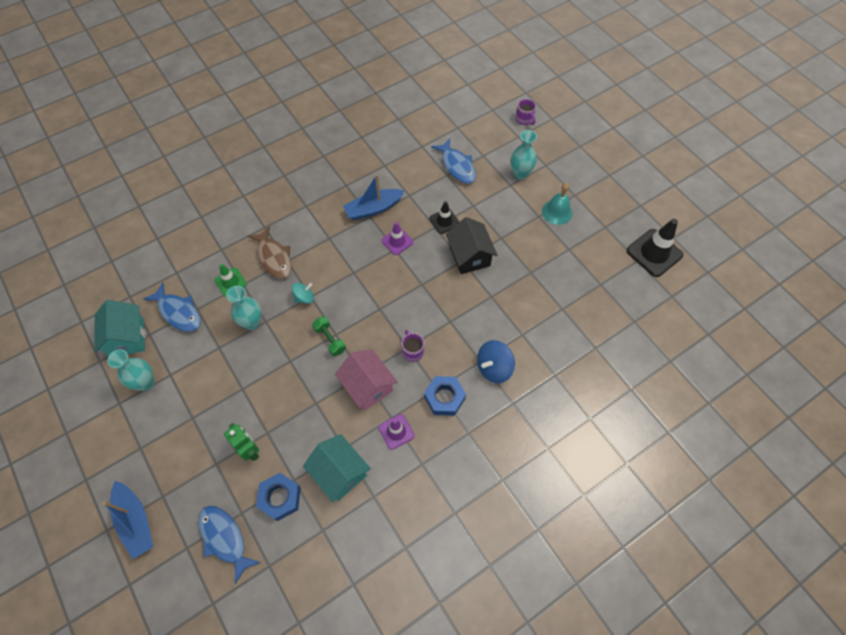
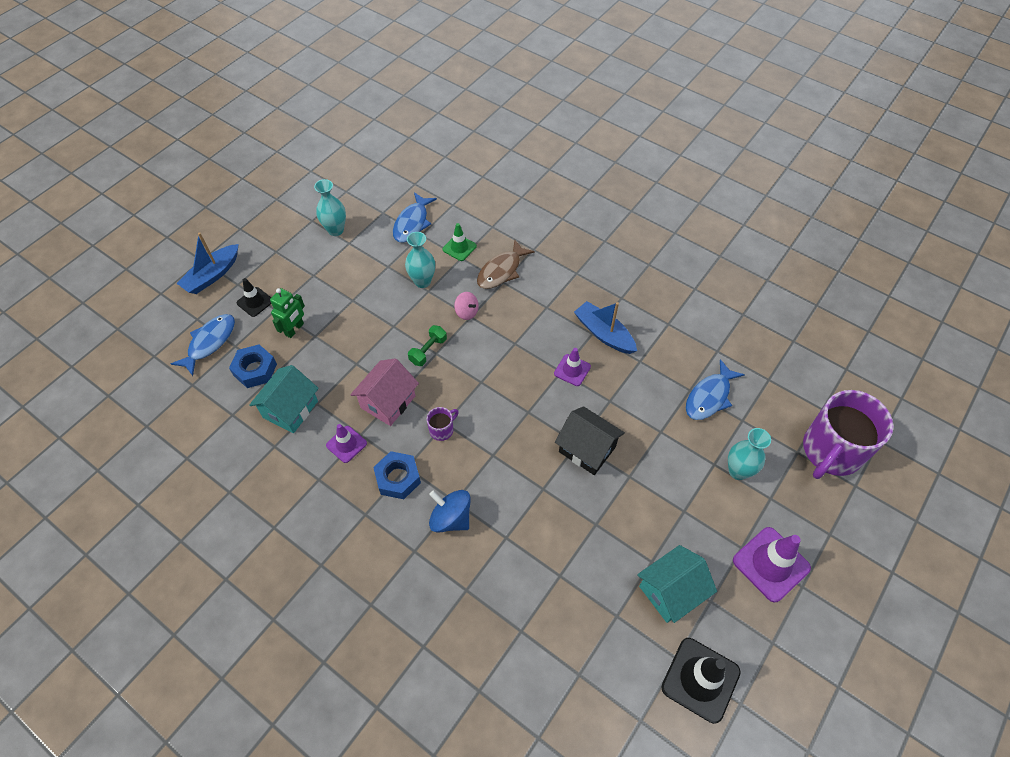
camera: 70 degrees right, 5 degrees down
turquoise house [95,300,145,356] -> turquoise house moved to [637,545,717,623]
turquoise spinning top [292,283,314,304] -> pink spinning top [454,292,479,320]
black traffic cone [429,201,459,234] -> black traffic cone moved to [236,278,271,317]
black house [446,217,498,274] -> black house turned 75 degrees clockwise [555,406,625,475]
purple mug [516,98,536,125] -> purple mug [803,390,893,479], size x2.45
turquoise bell [542,183,573,225] -> none
none -> purple traffic cone [733,527,811,602]

